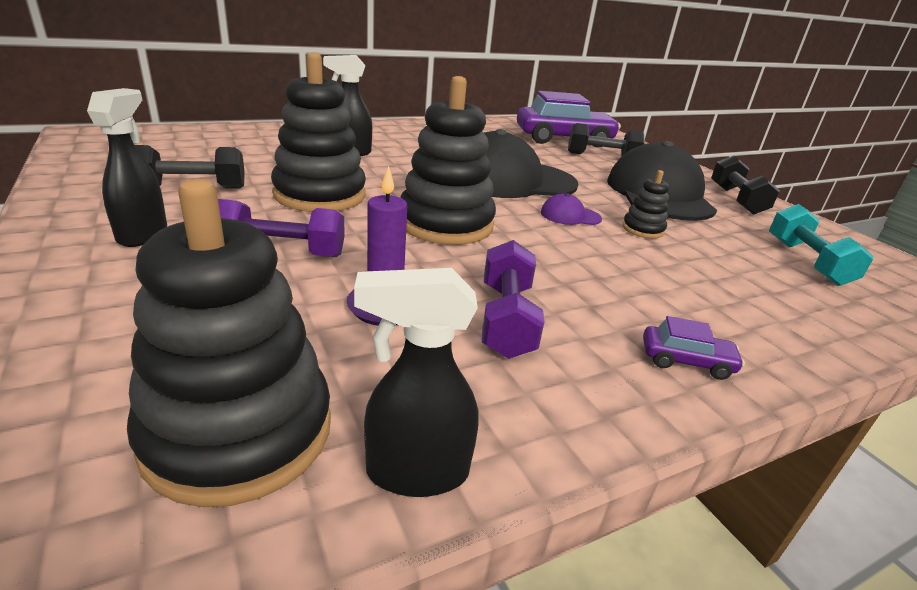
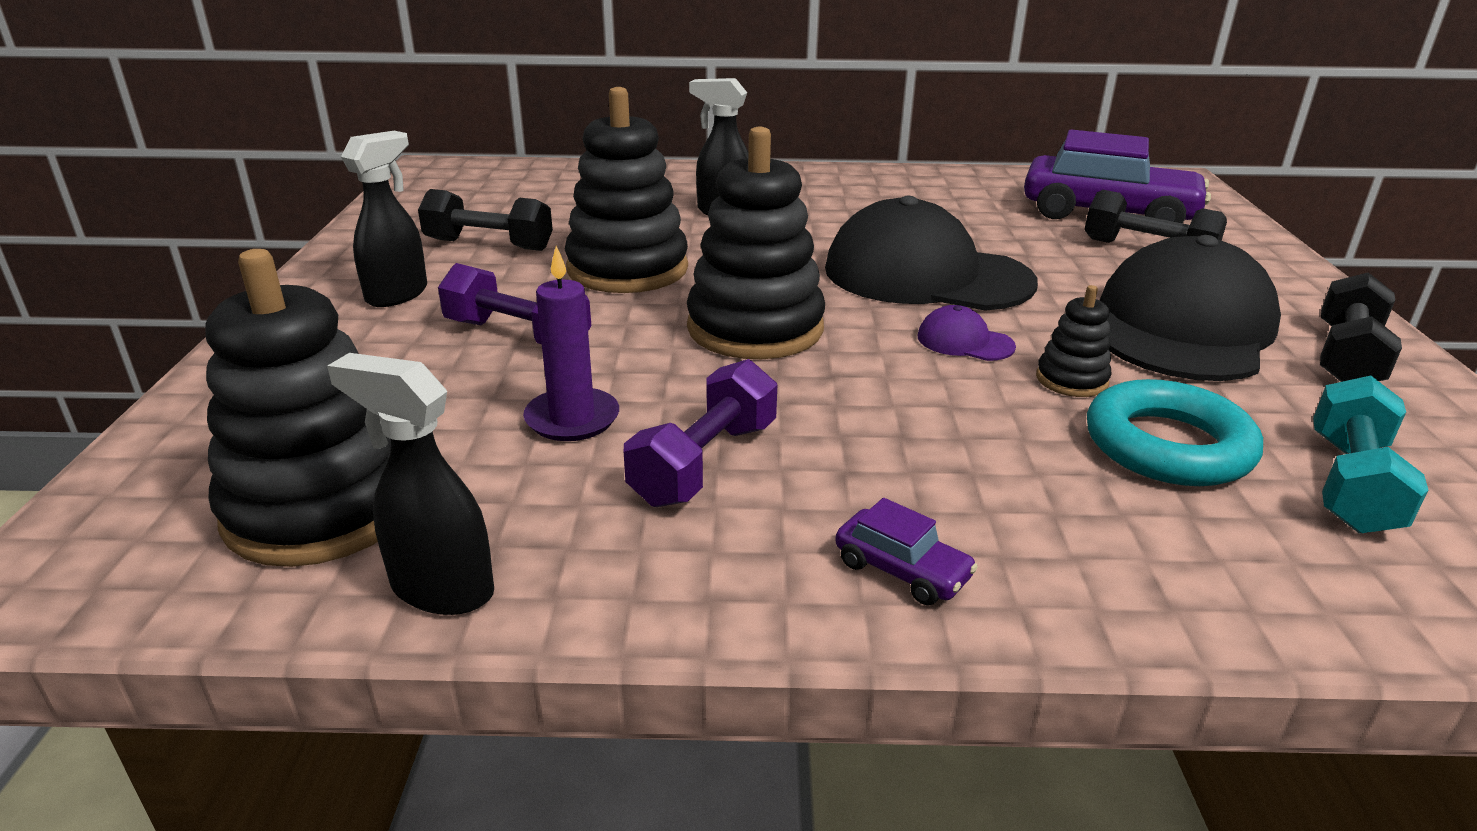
camera: 30 degrees right, 0 degrees up
none -> turquoise ring [1087,379,1263,486]

